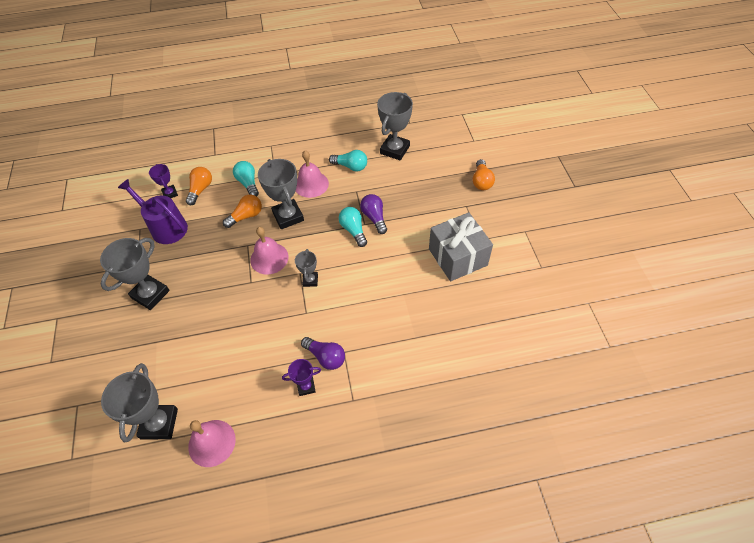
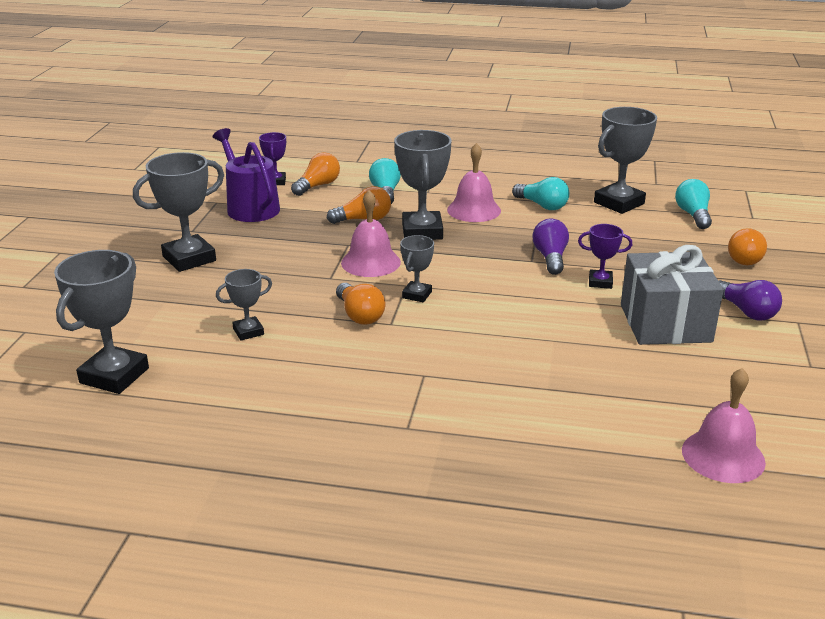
camera: 20 degrees right, 25 degrees down
pink bell [188,420,236,467] -> pink bell moved to [682,368,766,483]
purple trophy [282,359,321,396] -> purple trophy moved to [578,224,632,289]
purple light bulb [301,337,345,370] -> purple light bulb moved to [718,280,782,321]
turquoise light bulb [339,207,367,247] -> turquoise light bulb moved to [675,179,712,229]
none -> grey trophy [216,269,272,340]
none -> orange light bulb [336,283,385,325]

